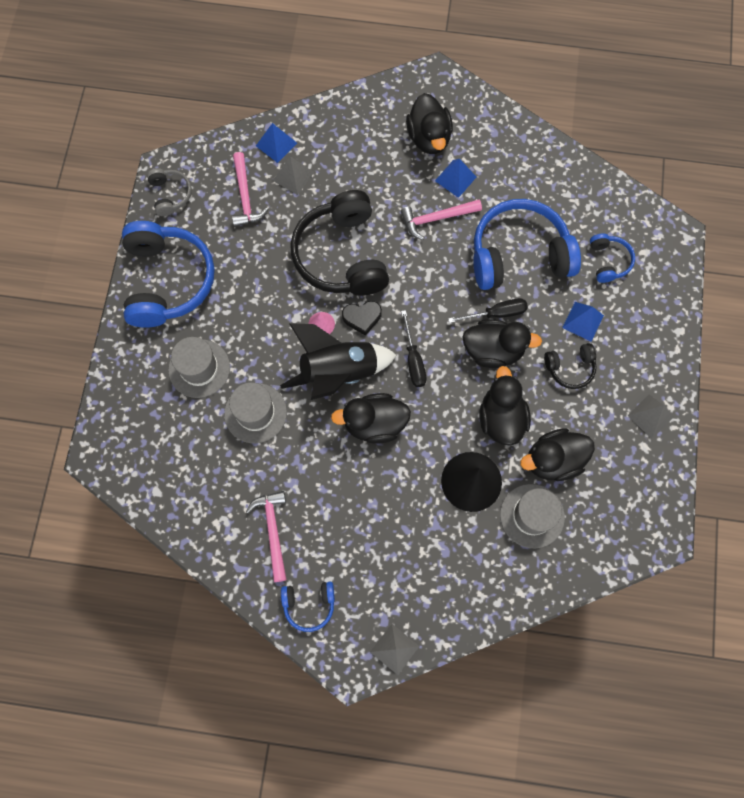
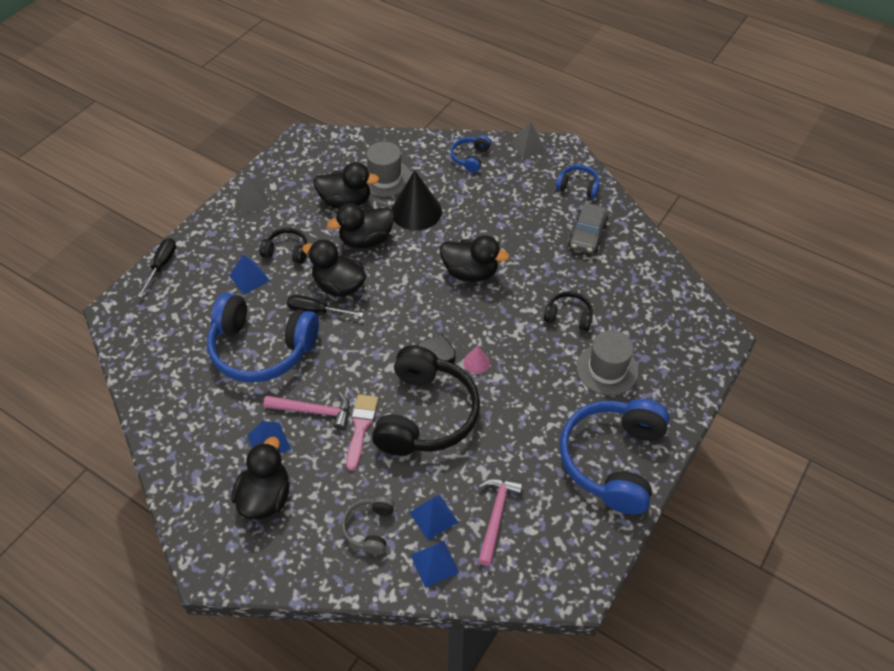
camera: 155 degrees left, 20 degrees down
grey headphones [147,168,192,216] -> grey headphones moved to [342,497,395,555]
grey hat [224,382,287,443] -> black headphones [544,291,593,331]
pink hammer [246,491,287,582] -> grey car [568,203,608,254]
grey pyramid [273,156,314,195] -> blue pyramid [409,494,459,541]
black rocket [280,323,397,400] -> none
black screwdriver [401,310,427,387] -> black screwdriver moved to [137,238,176,298]
black duck [480,366,531,446] -> black duck turned 45 degrees clockwise [327,203,394,248]
blue headphones [590,233,635,283] -> blue headphones moved to [450,135,491,173]
none -> pink brush [346,394,378,471]

